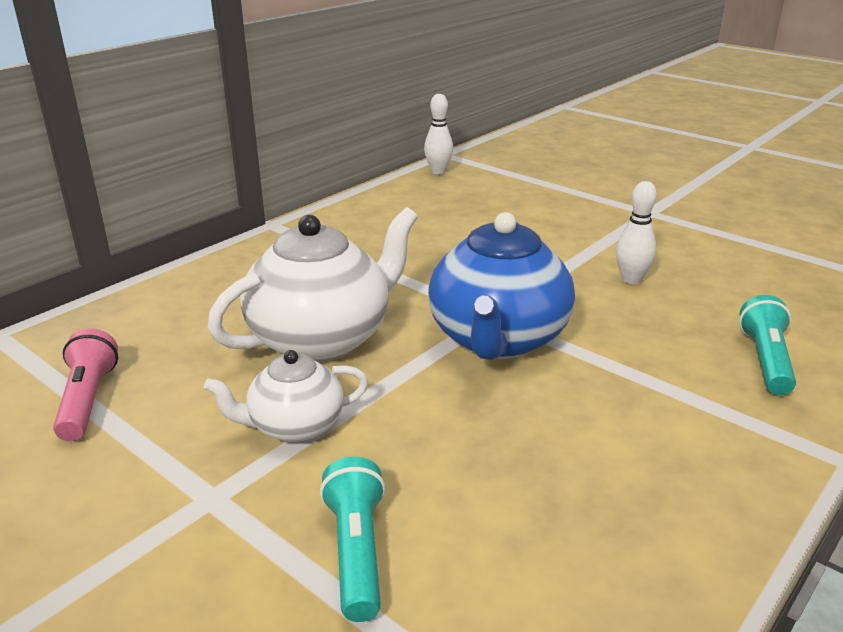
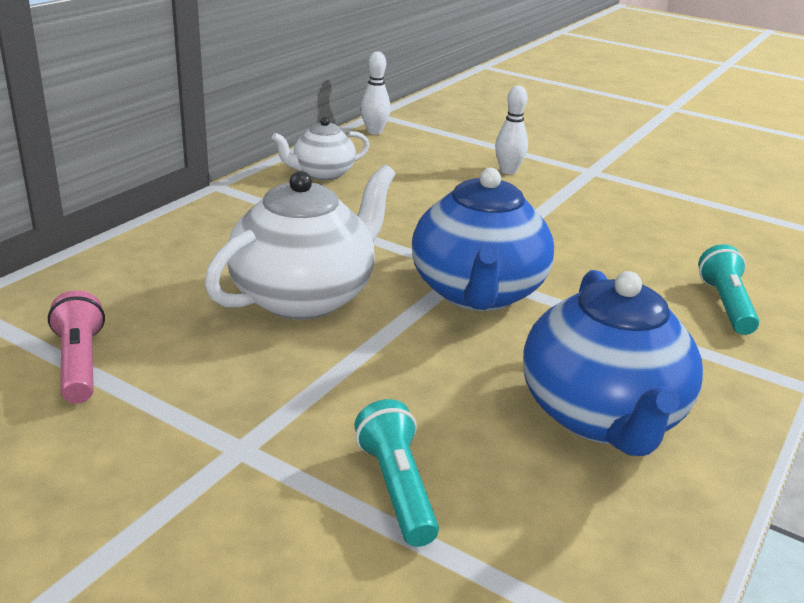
camera: 10 degrees left, 0 degrees up
white teapot [204,350,368,443] -> white teapot moved to [272,117,369,180]
white bowling pin [616,181,657,284] -> white bowling pin moved to [495,86,528,174]
none -> blue teapot [523,270,703,456]

